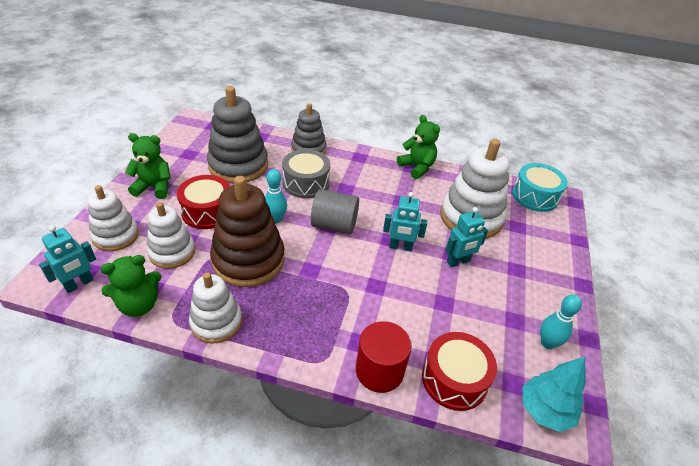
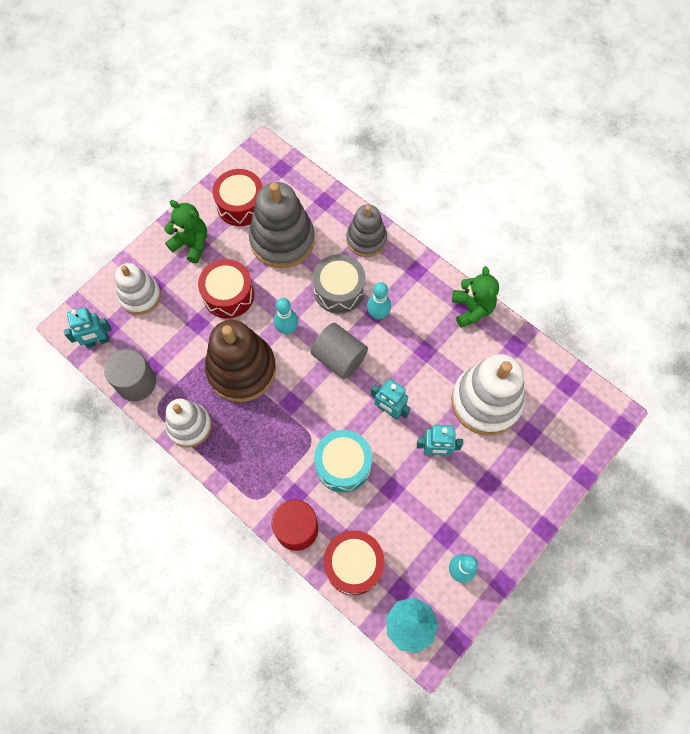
camera: 30 degrees right, 25 degrees up
green teddy bear [101,255,161,317] -> grey cylinder [104,349,156,401]
white stacking toy [147,202,195,269] -> none
turquoise drum [512,163,568,212] -> turquoise drum moved to [314,430,372,493]
none -> red drum [212,169,263,226]
none -> turquoise bowling pin [367,282,391,320]

